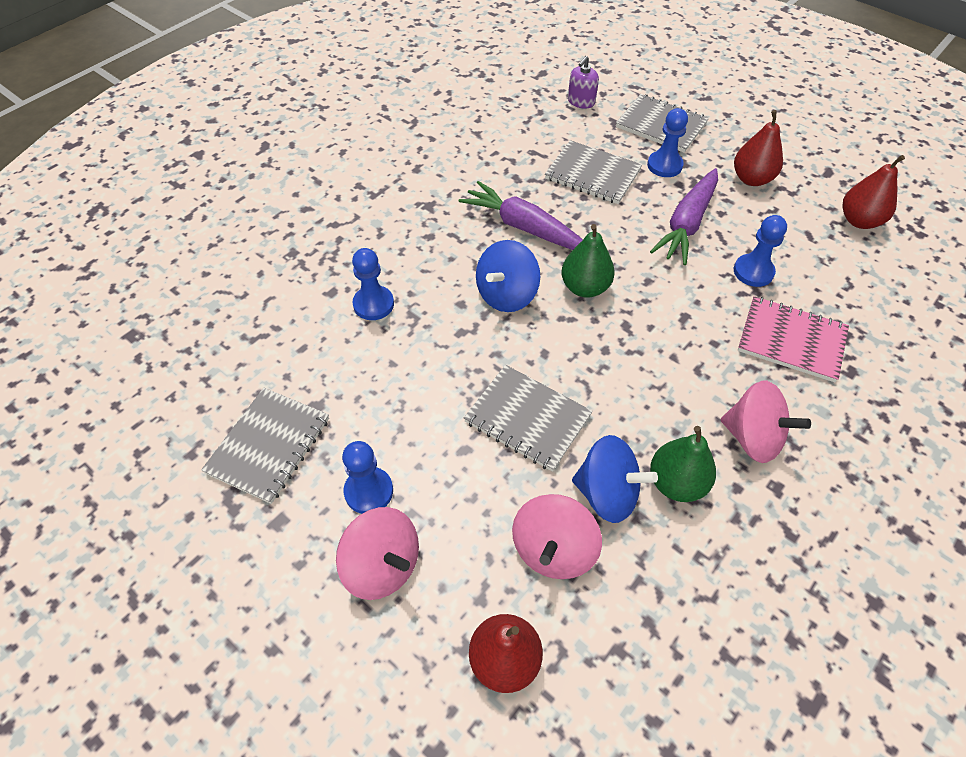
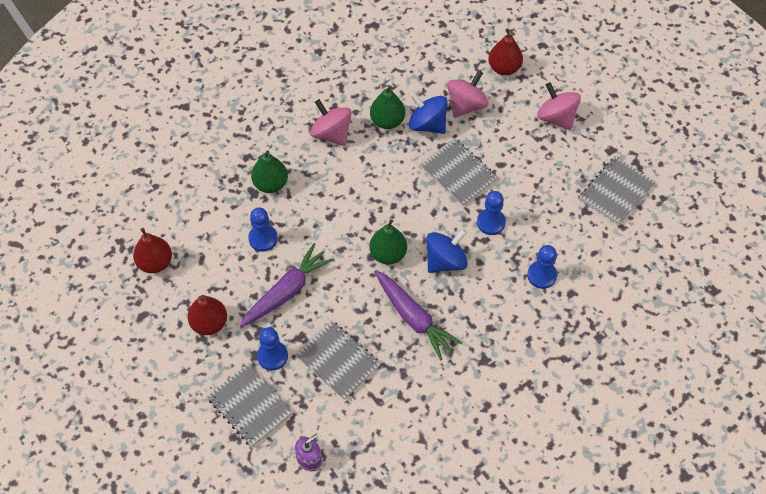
camera: 165 degrees left, 5 degrees up
blue pawn [342,441,393,514] -> blue pawn moved to [477,191,506,235]
pink notebook [738,296,849,382] -> green pear [251,150,288,193]

